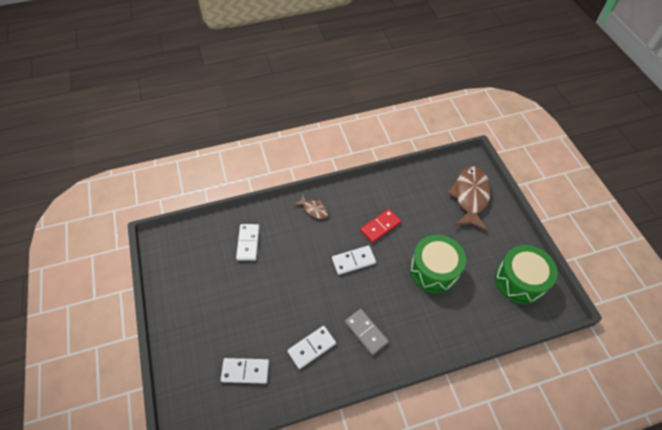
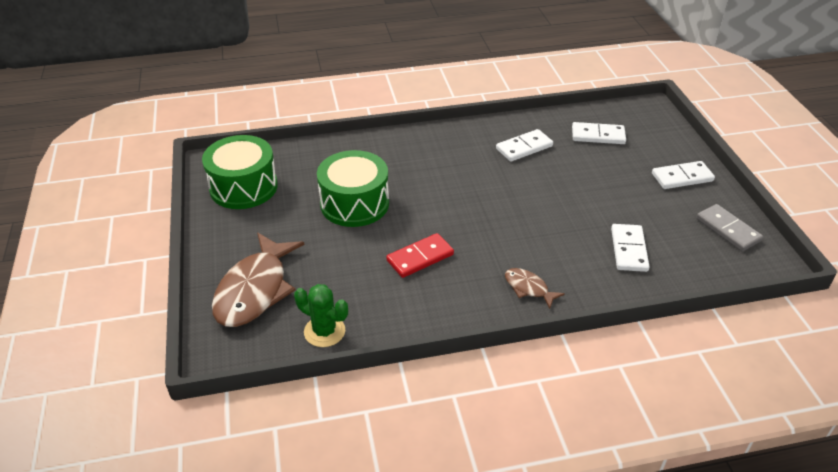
camera: 175 degrees left, 15 degrees down
white domino [332,245,376,275] -> white domino moved to [652,161,715,189]
grey domino [345,309,389,356] -> grey domino moved to [696,204,763,251]
none -> green cactus [294,284,348,347]

